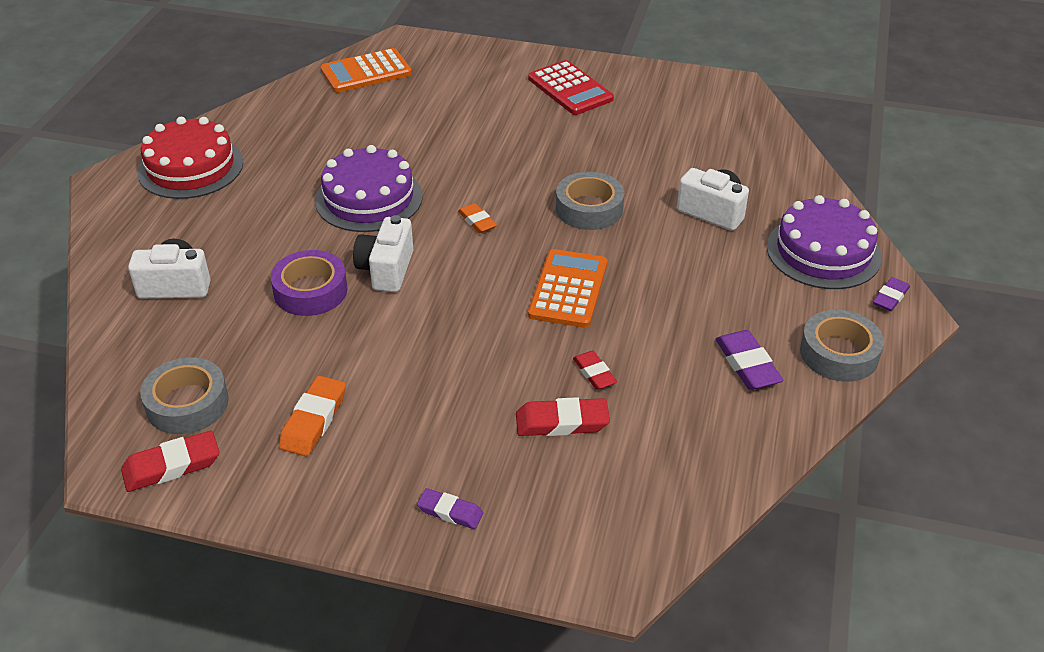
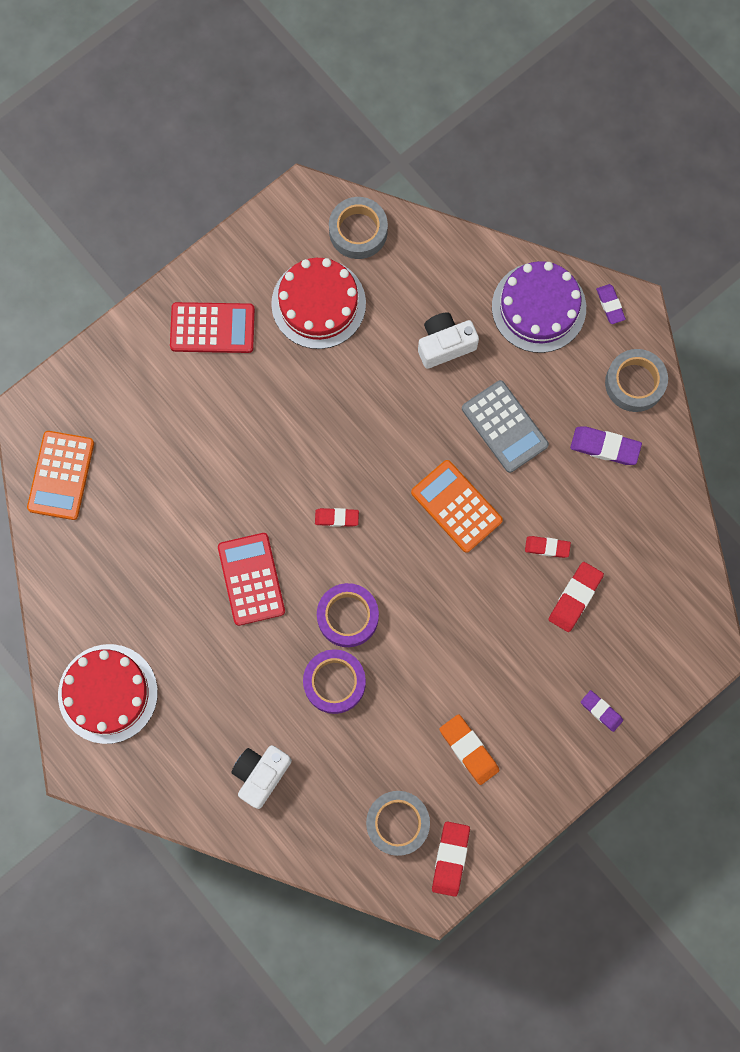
camera: 55 degrees left, 35 degrees up
purple cake [315,145,423,232] -> red calculator [218,533,285,626]
white camera [353,215,413,292] -> purple tape [317,583,379,647]
purple eraser [417,488,483,529] -> purple eraser turned 75 degrees clockwise [581,690,623,732]
orange eraser [458,203,497,234] -> red eraser [315,508,359,527]
grey tape [556,172,624,230] -> grey tape moved to [329,197,388,259]
none -> red cake [271,258,366,349]
none -> grey calculator [462,380,549,473]

